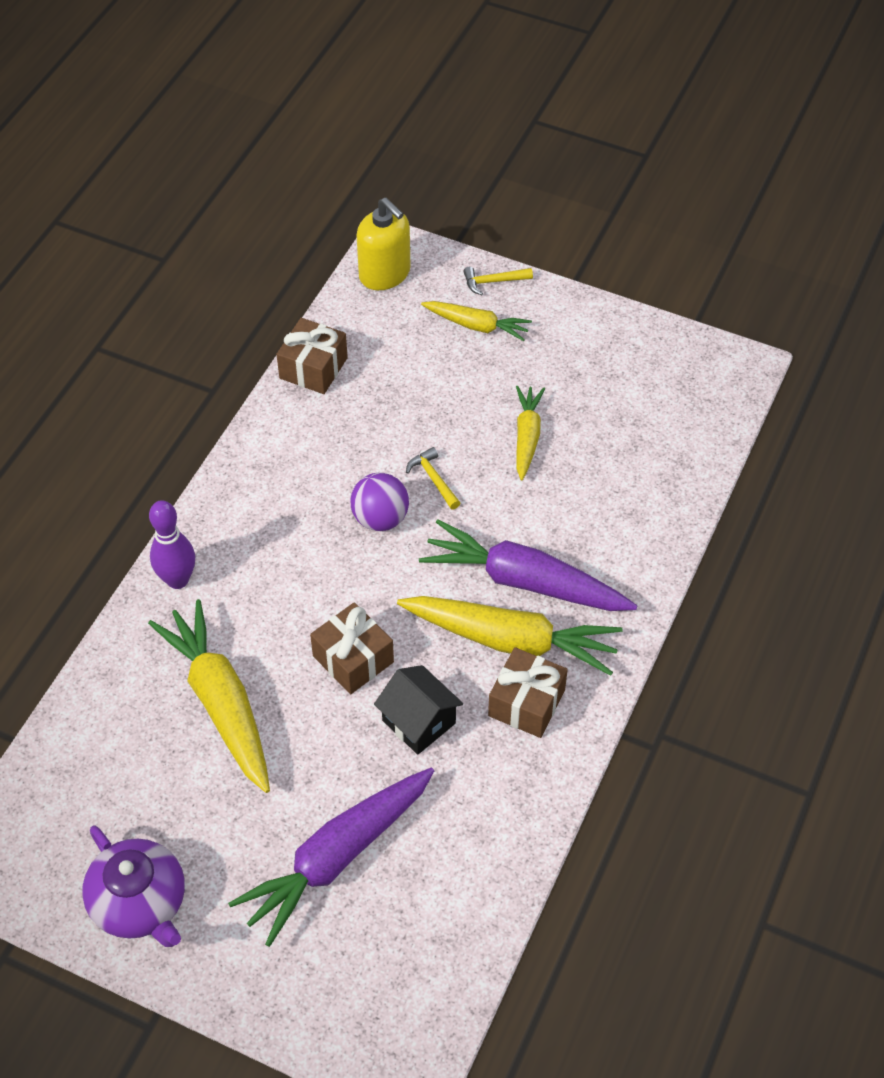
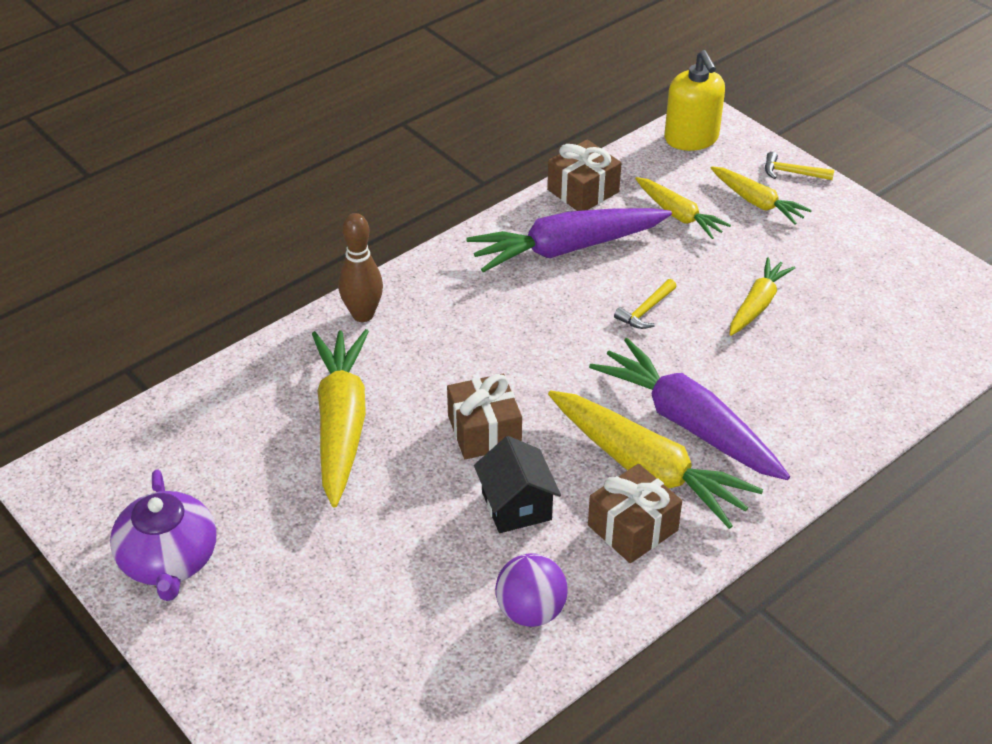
camera: 25 degrees right, 10 degrees down
purple bowling pin [149,500,195,589] -> brown bowling pin [338,213,383,322]
purple carrot [228,768,434,947] -> purple carrot moved to [466,208,672,273]
purple ball [350,473,409,531] -> purple ball moved to [495,553,568,627]
yellow hammer [406,447,460,509] -> yellow hammer turned 135 degrees counterclockwise [614,279,677,329]
none -> yellow carrot [635,177,731,239]

